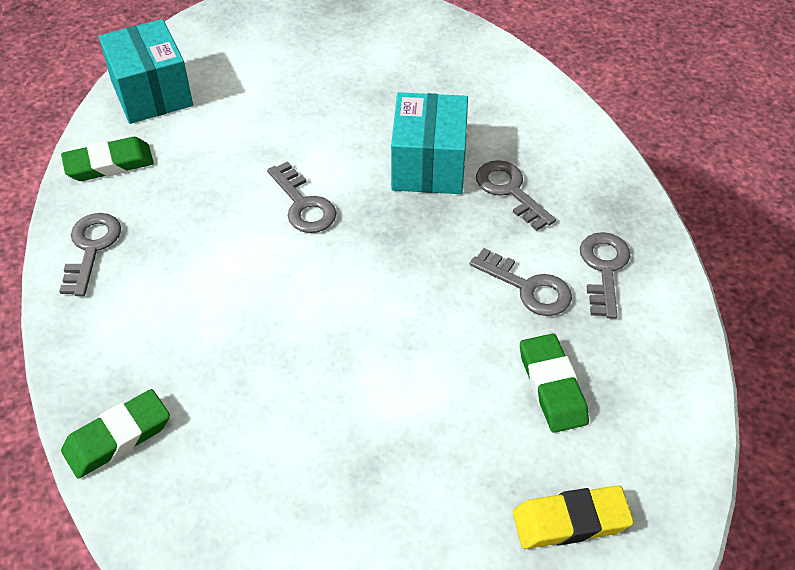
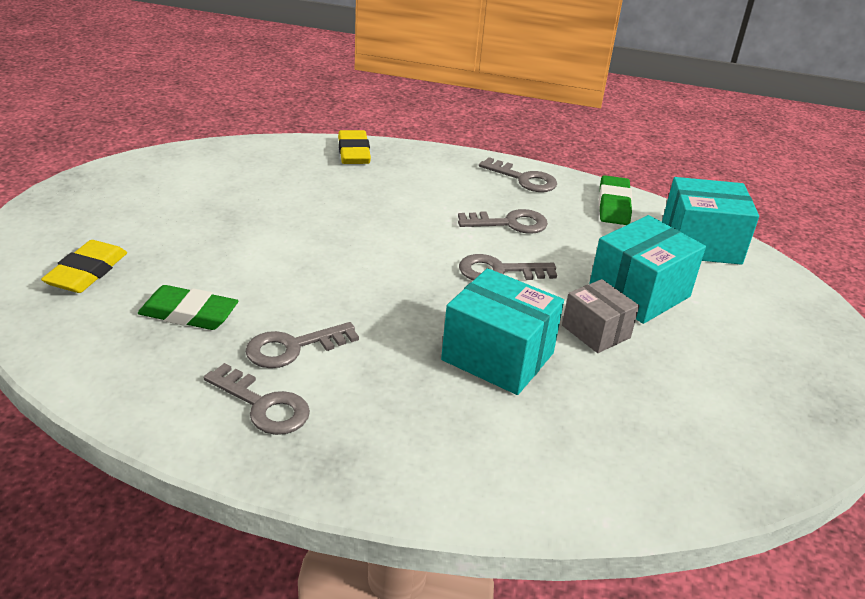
camera: 115 degrees right, 15 degrees down
green eraser [61,389,170,479] -> yellow eraser [338,130,371,164]
grey key [476,160,556,231] -> grey key moved to [458,209,548,234]
none -> grey box [562,279,639,353]
none -> turquoise box [589,215,706,324]

